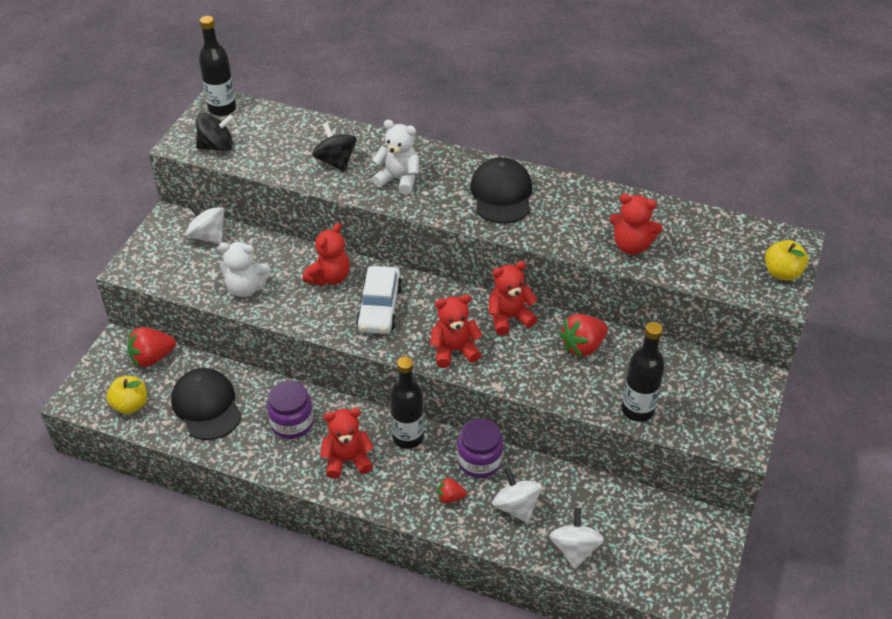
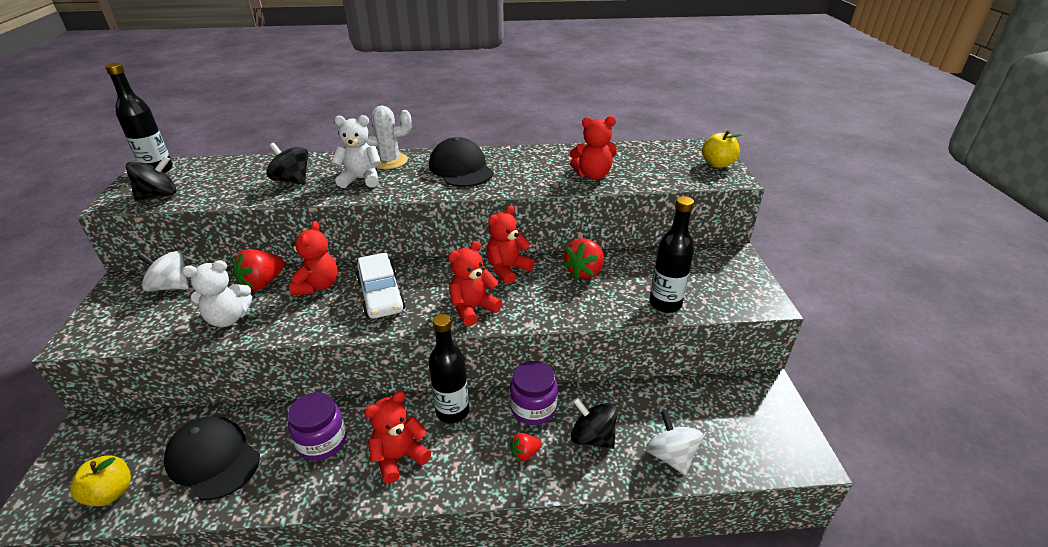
camera: 25 degrees left, 10 degrees down
red strawberry [128,327,176,367] -> red strawberry moved to [232,249,285,291]
white spinning top [492,467,542,523] -> black spinning top [571,398,617,449]
none -> white cactus [366,106,412,169]

